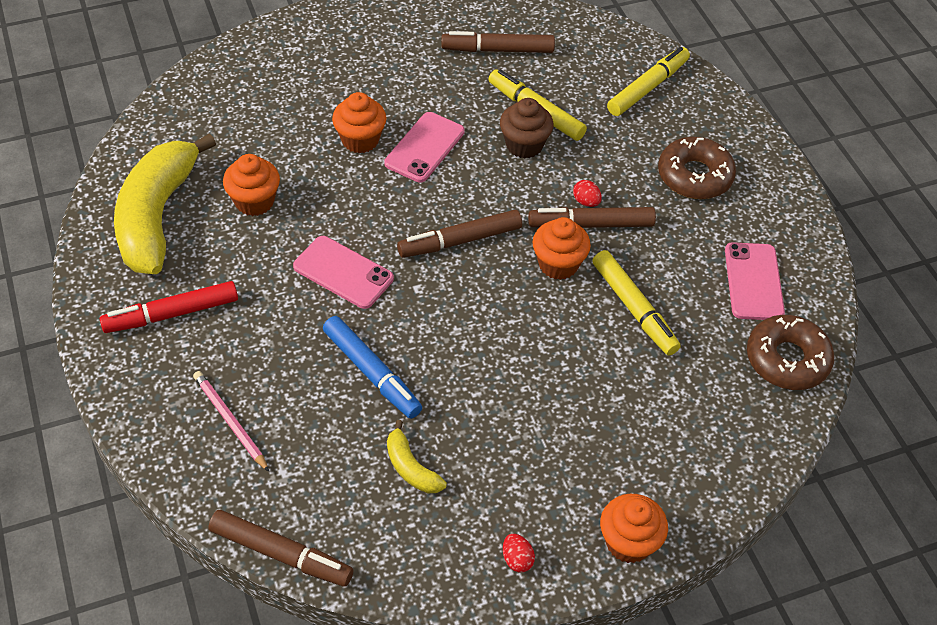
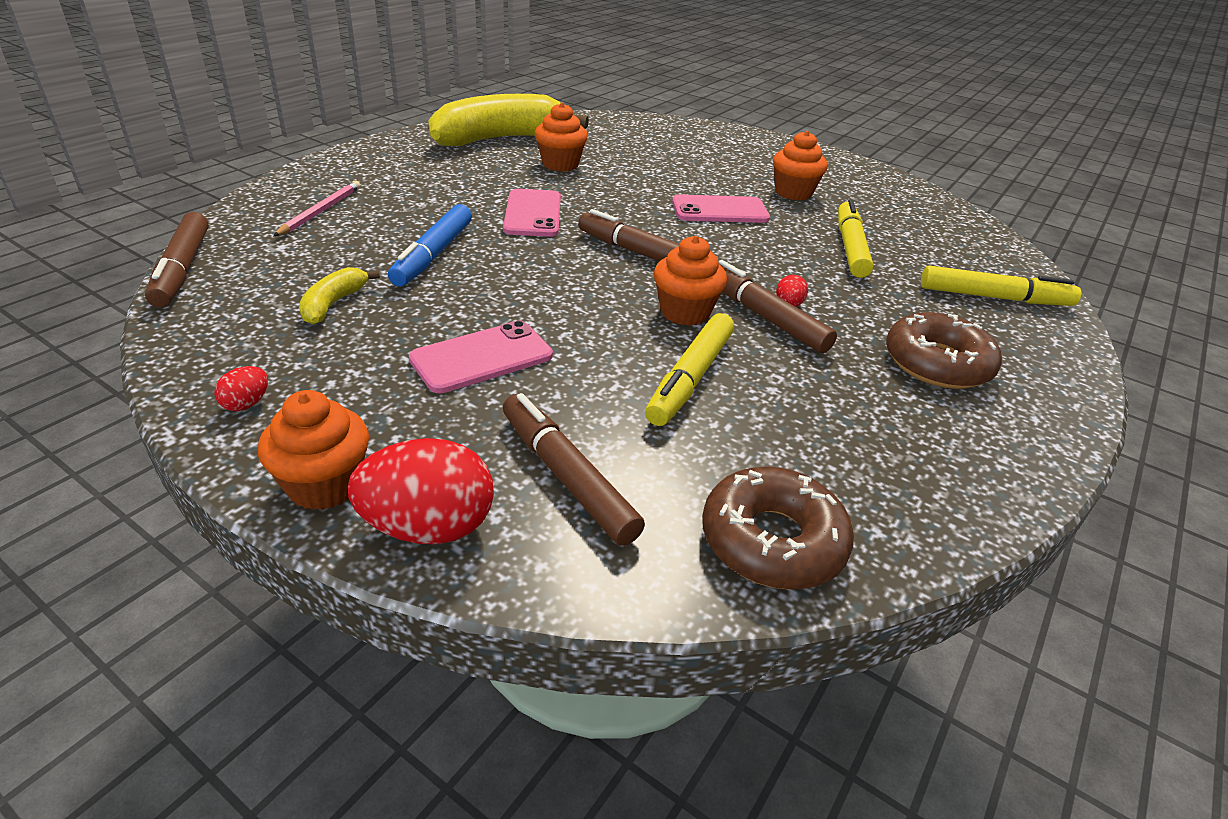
camera: 55 degrees right, 15 degrees down
red marker [100,281,238,333] -> none
orange cupcake [332,92,387,153] -> orange cupcake moved to [773,131,828,201]
brown marker [441,31,555,53] -> brown marker moved to [503,393,645,546]
brown cupcake [500,98,554,158] -> none
pink phone [725,242,785,320] -> pink phone moved to [409,321,553,393]
none -> red egg [348,438,494,544]

